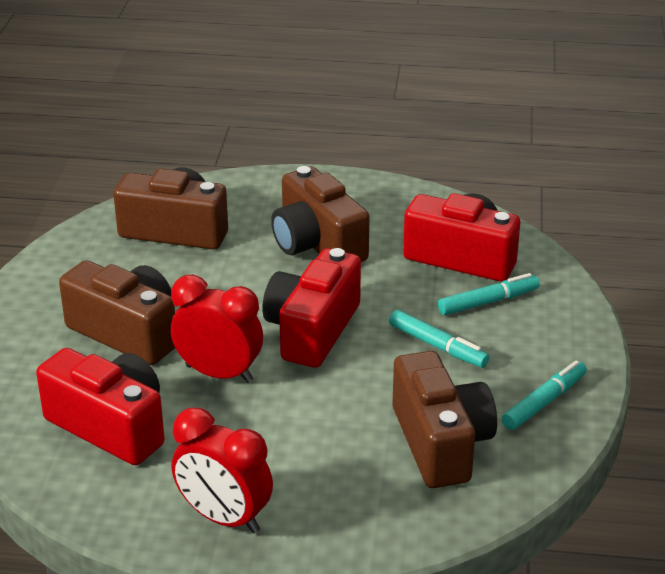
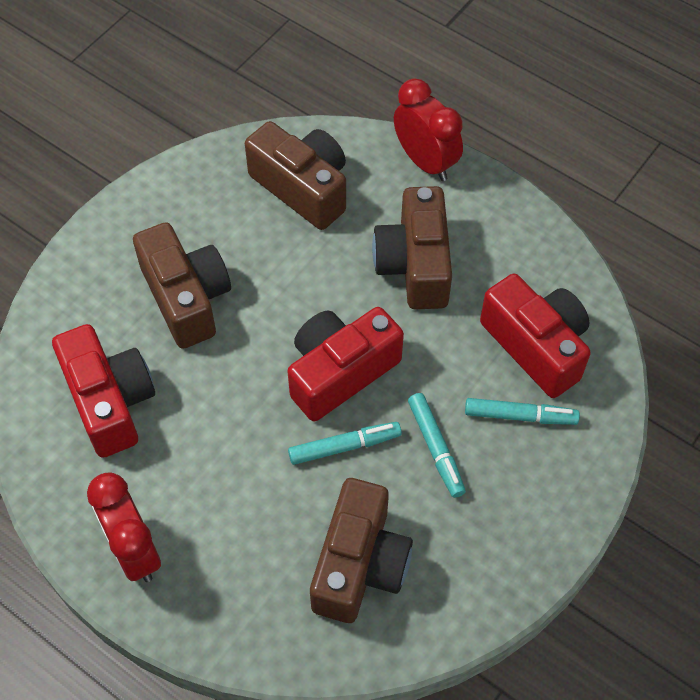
camera: 30 degrees right, 25 degrees up
red clock [171,275,263,383] -> red clock moved to [394,79,463,181]
turquoise marker [502,360,587,430] -> turquoise marker moved to [288,422,402,465]

